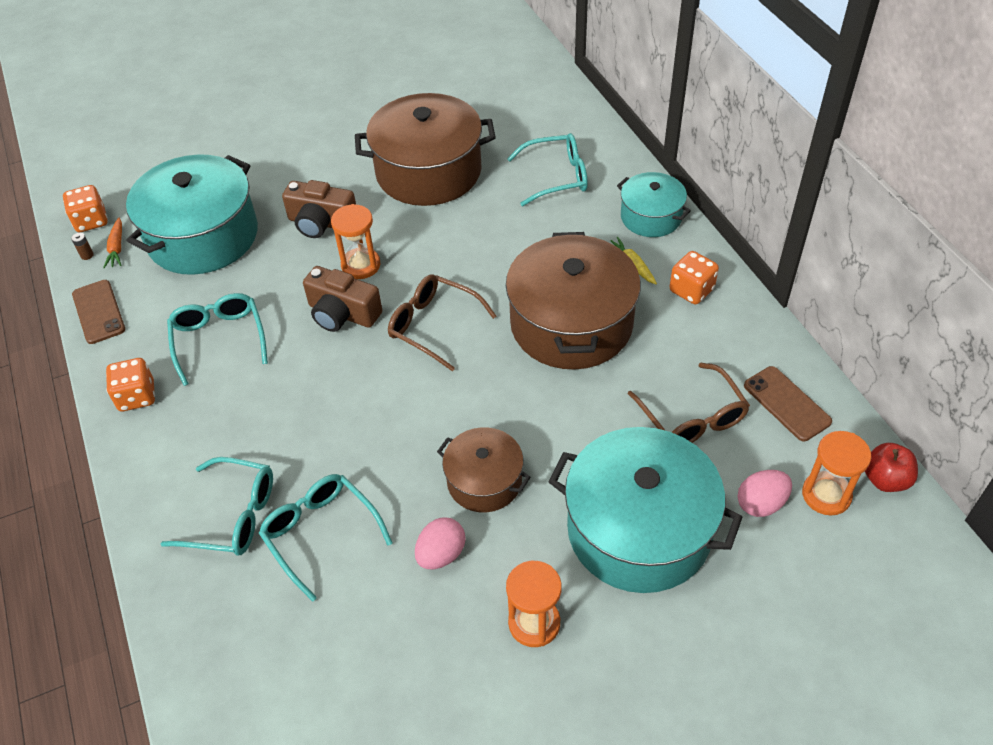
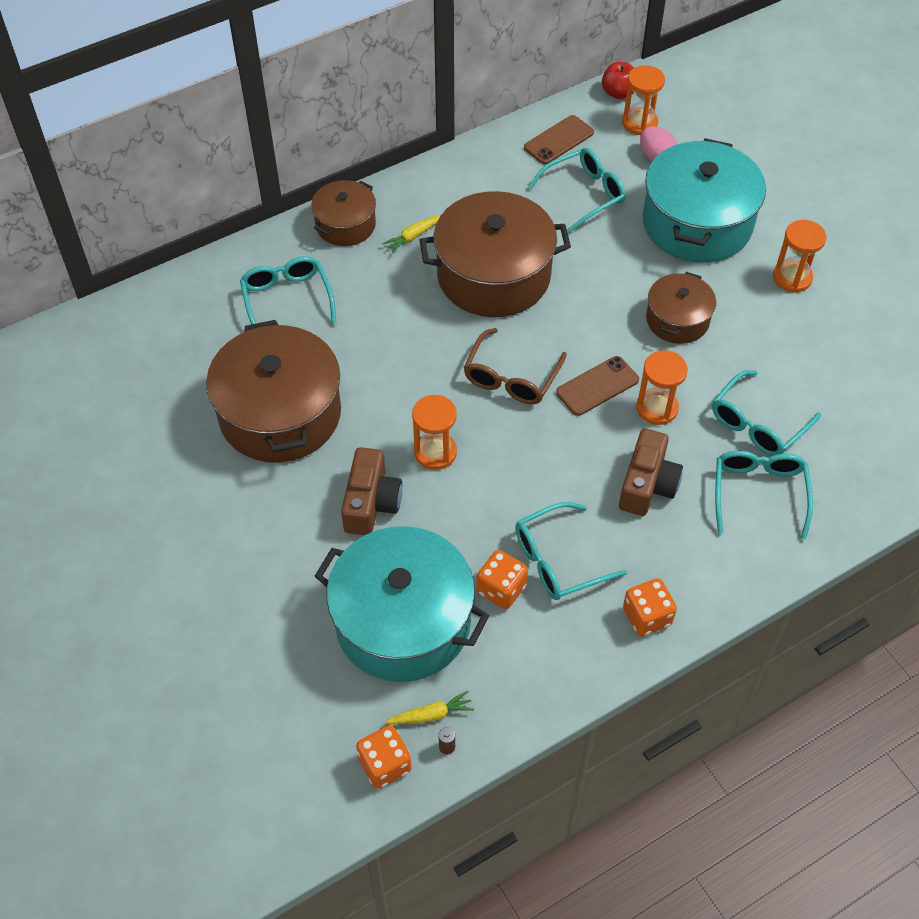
camera: 100 degrees left, 5 degrees up
brown phone [72,280,125,344] -> brown phone moved to [556,356,639,416]
orange carrot [103,218,122,268] -> yellow carrot [385,691,474,724]
brown camera [303,266,382,332] -> brown camera moved to [619,428,683,516]
pink egg [415,517,466,569] -> none
turquoise pot [617,172,691,237] -> brown pot [311,180,376,246]
brown glasses [628,363,750,443] -> turquoise glasses [528,148,625,233]
orange dice [670,251,719,305] -> orange dice moved to [476,550,528,609]
none -> orange hourglass [636,350,688,425]

